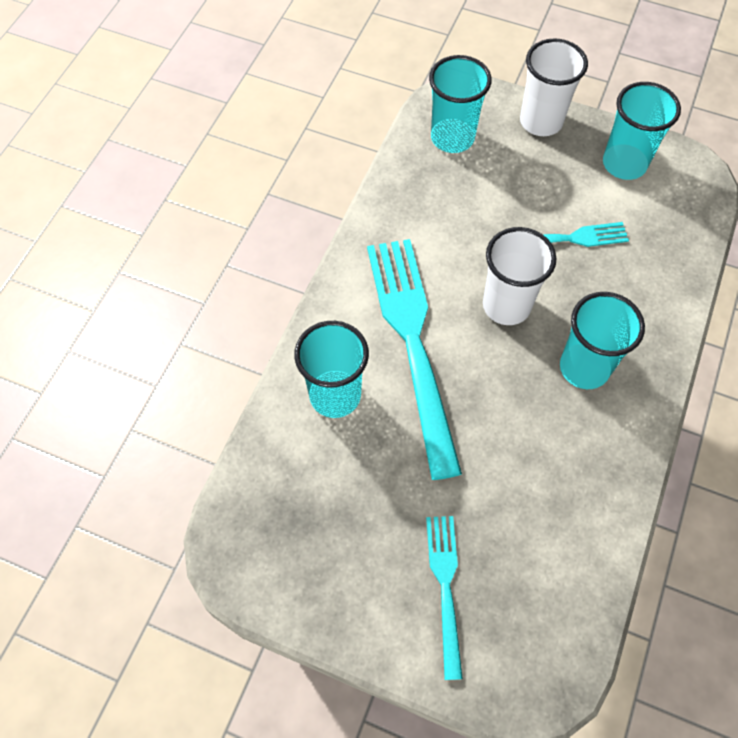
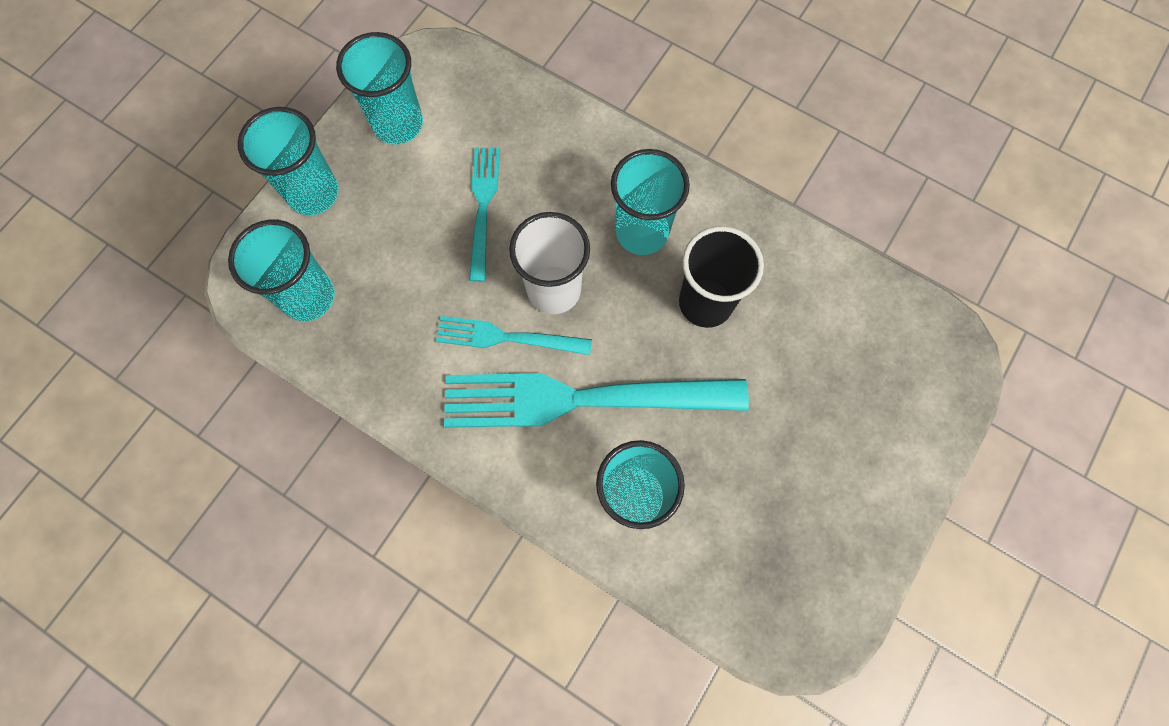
camera: 80 degrees left, 10 degrees up
turquoise fork [426,516,463,680] -> turquoise fork moved to [436,316,592,355]
white cup [520,38,588,136] -> turquoise cup [238,107,339,215]
none -> black cup [679,226,764,328]

